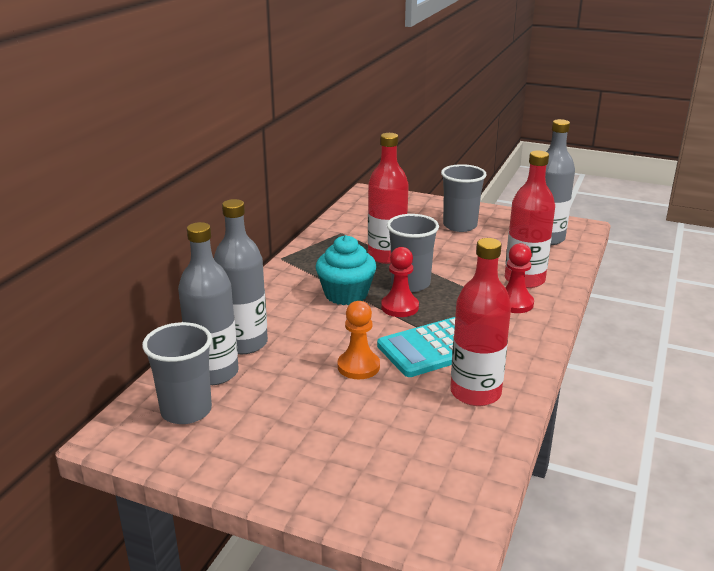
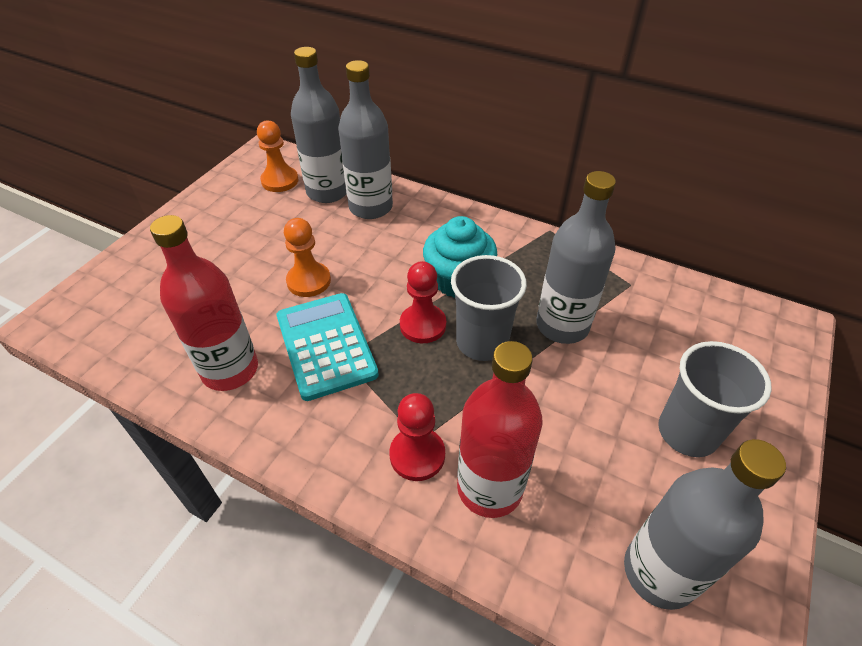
camera: 95 degrees right, 20 degrees up
grey cup [142,322,212,424] -> orange pawn [257,120,299,192]
red bottle [368,133,409,264] -> grey bottle [536,171,616,344]

